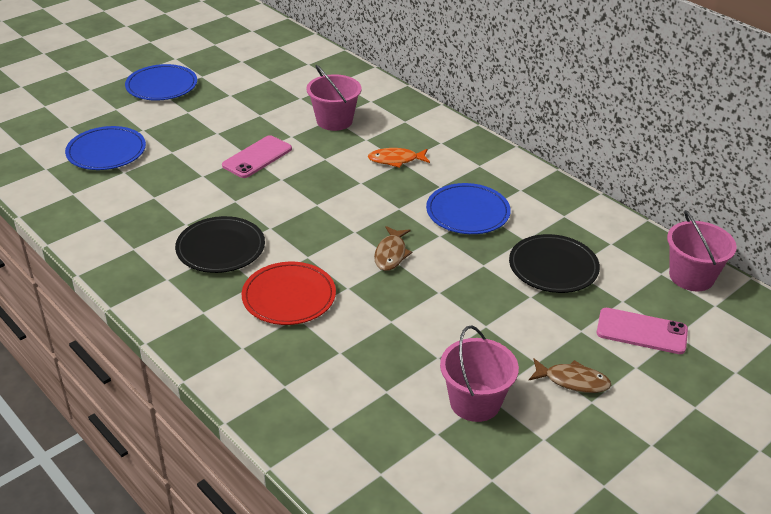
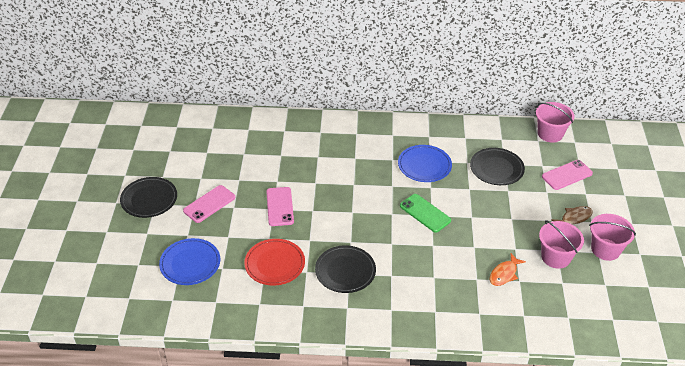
camera: 45 degrees left, 5 degrees up
blue plate [125,64,197,101] -> black plate [120,177,177,218]
red plate [241,262,336,325] -> red plate moved to [244,239,305,285]
pink bucket [306,65,361,131] -> pink bucket moved to [589,214,636,261]
orange fish [368,148,430,168] -> orange fish moved to [489,253,526,286]
brown fish [374,226,412,271] -> green phone [400,194,451,232]
none -> pink phone [183,185,235,223]

